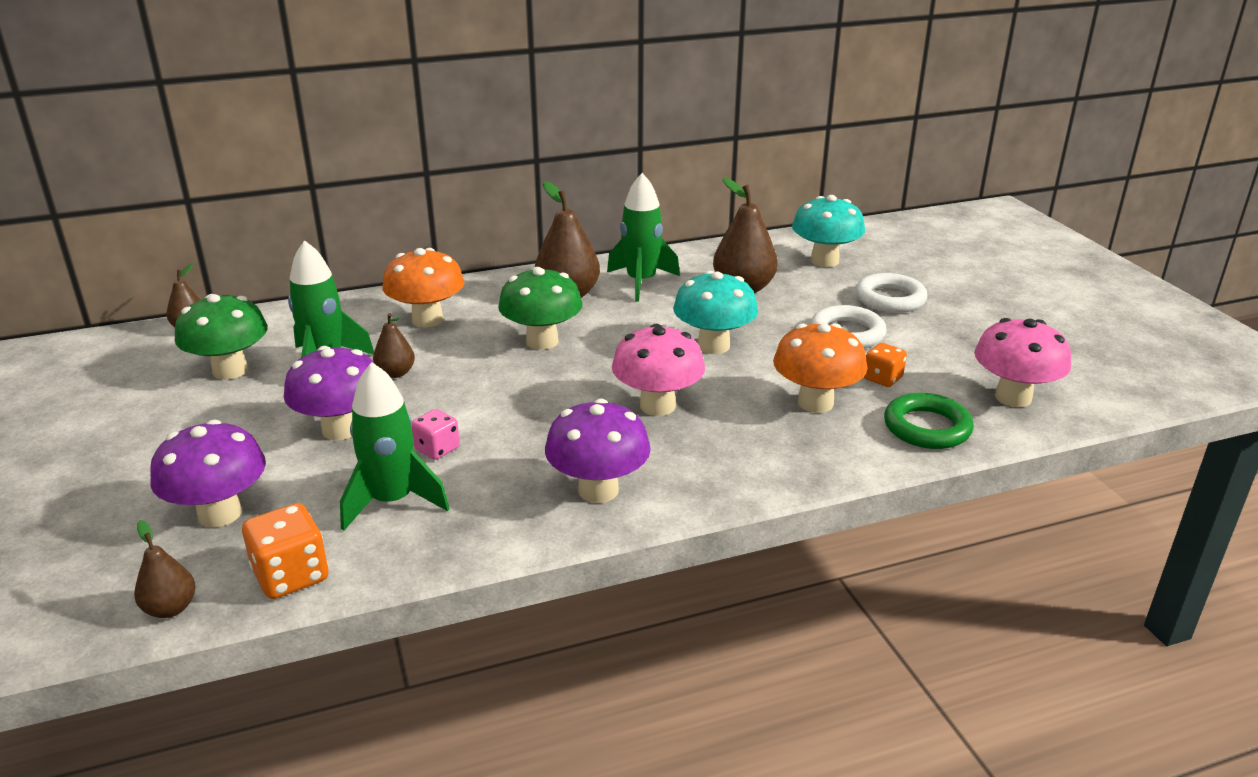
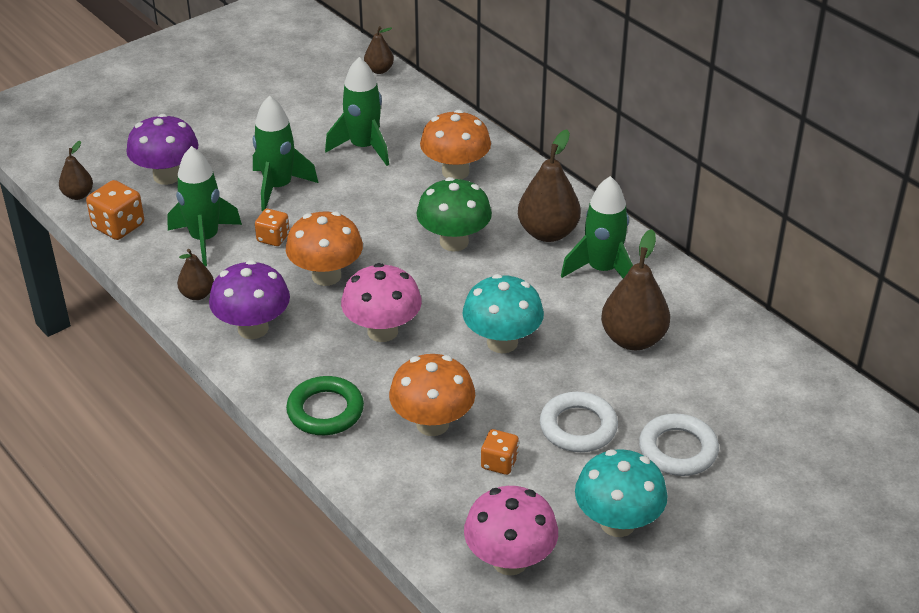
camera: 70 degrees right, 10 degrees up
green mushroom [175,294,268,380] -> none
purple mushroom [284,346,375,440] -> green rocket [253,95,319,211]
brown pear [373,313,415,378] -> brown pear moved to [177,249,214,300]
pink dice [412,409,460,460] -> orange dice [255,209,290,246]
turquoise mushroom [792,195,865,267] -> turquoise mushroom moved to [575,449,668,537]
green ring [884,393,974,449] -> green ring moved to [286,376,364,435]
none -> orange mushroom [286,211,363,286]

